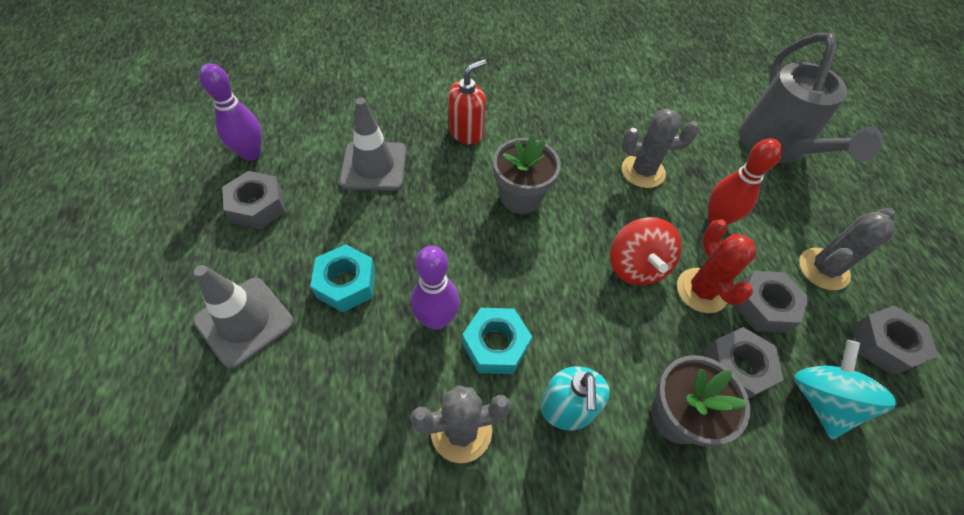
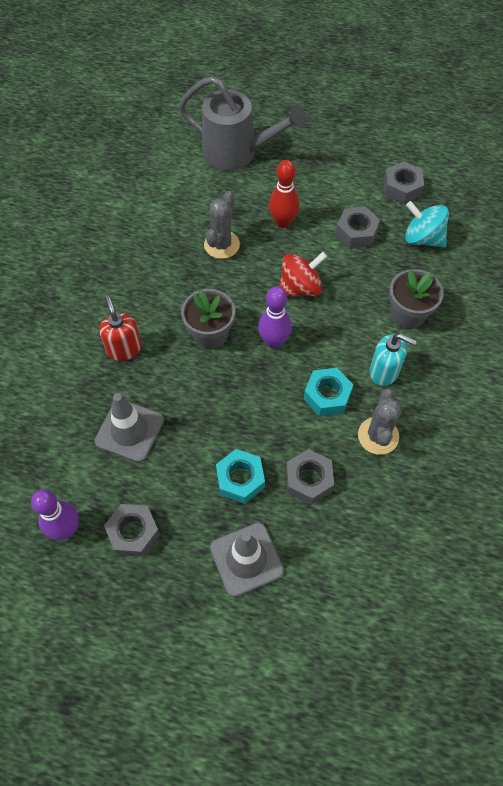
camera: 65 degrees left, 5 degrees up
purple bowling pin [411,246,460,330] -> purple bowling pin moved to [258,287,292,349]
red spinning top [610,217,681,285] -> red spinning top turned 45 degrees counterclockwise [280,252,327,297]
red cactus [677,219,756,313] -> none
grey nut [705,327,784,398] -> grey nut moved to [286,449,334,504]
grey cactus [799,208,895,290] -> none

